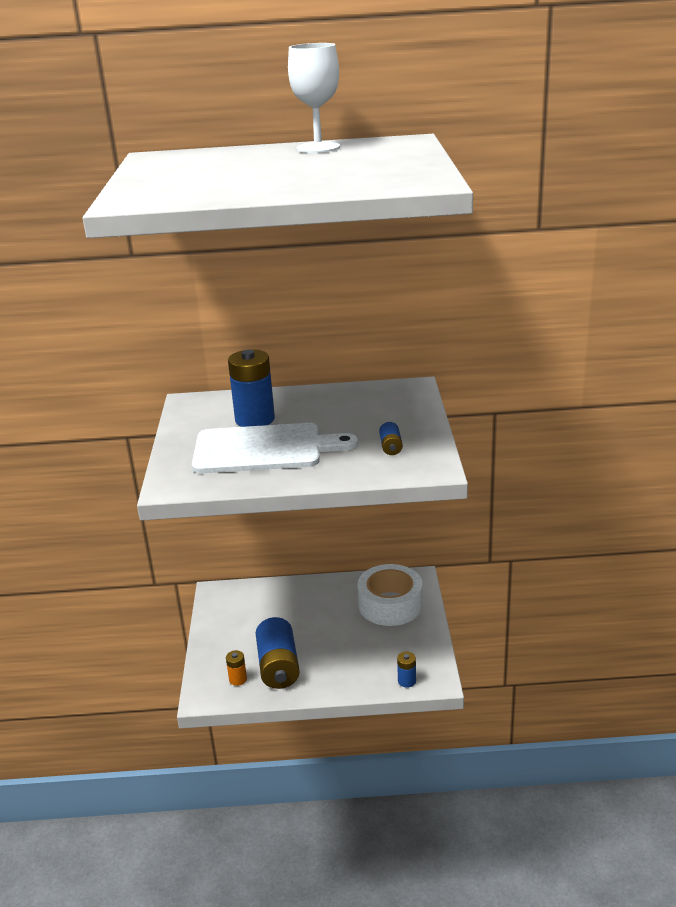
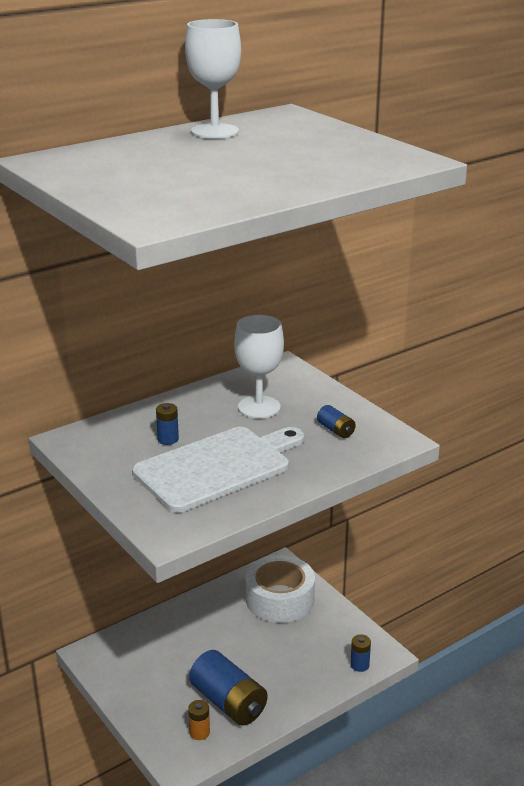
camera: 35 degrees left, 0 degrees up
blue battery [228,349,275,427] -> blue battery [156,403,179,445], size x0.47
none -> white goblet [234,315,284,418]

